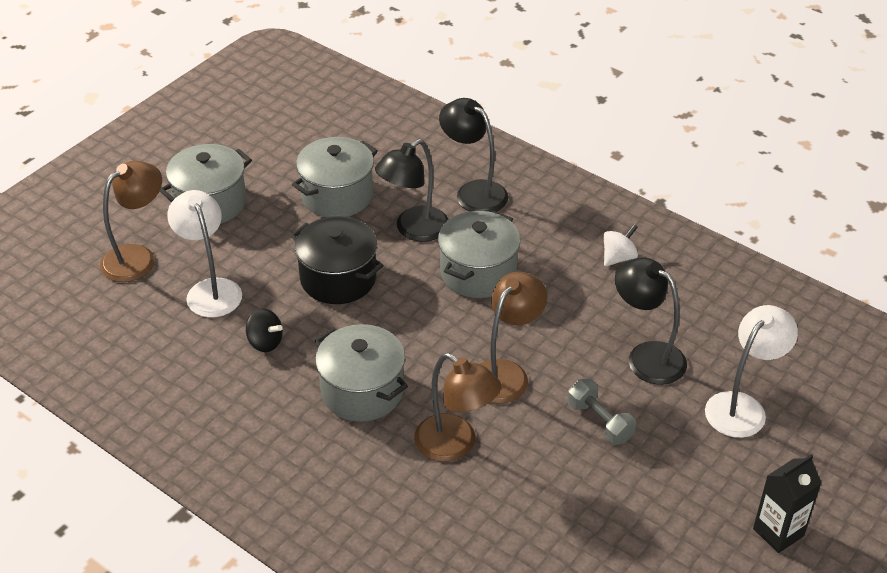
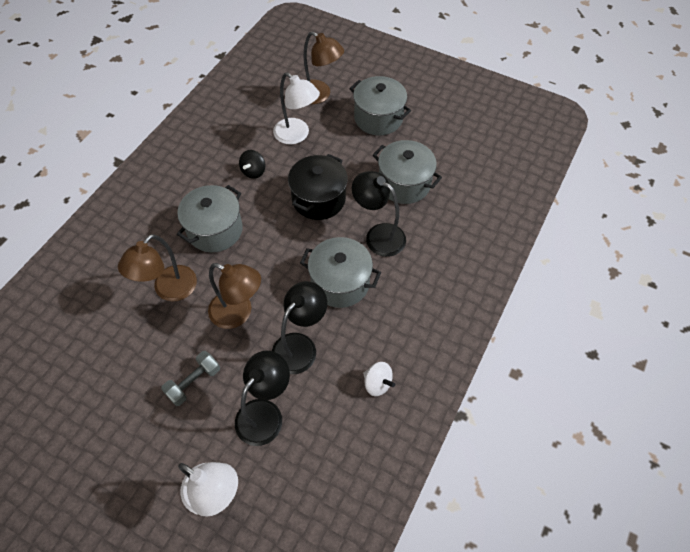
camera: 80 degrees right, 15 degrees up
white lamp [167,190,242,318] -> white lamp turned 75 degrees clockwise [273,72,320,145]
black lamp [439,98,508,212] -> black lamp moved to [272,281,327,374]
black carton [753,454,821,553] -> none

